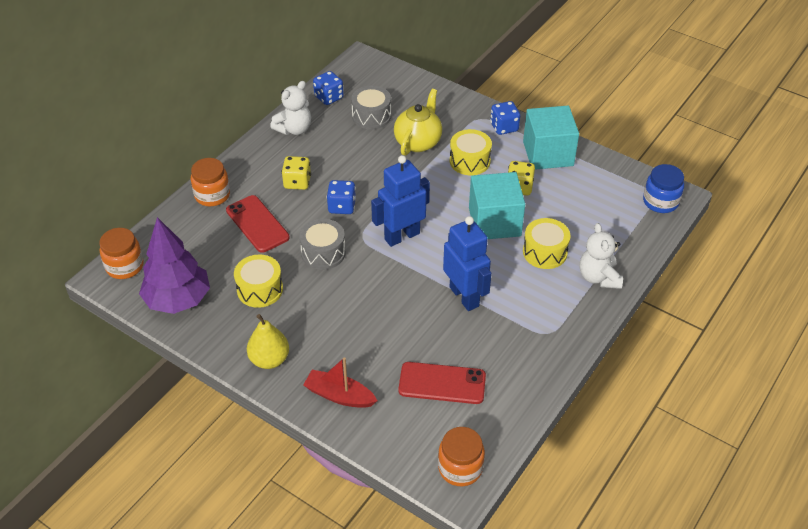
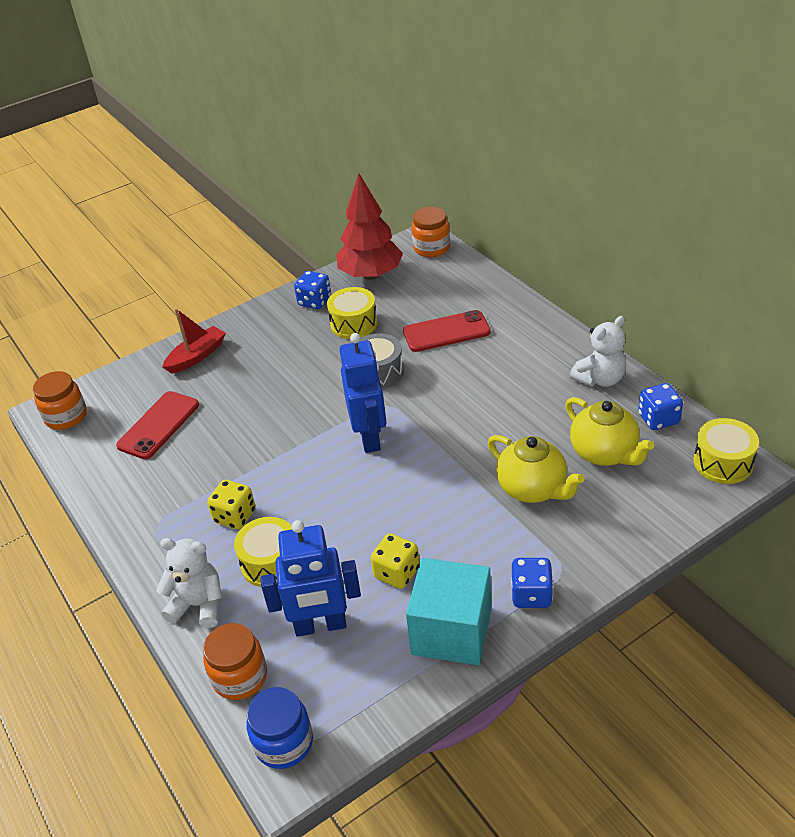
camera: 115 degrees right, 5 degrees down
purple tree [139,217,210,314] -> red tree [336,173,403,280]
orange jar [191,158,230,206] -> orange jar moved to [203,623,267,700]
yellow pear [247,314,289,369] -> none
white teddy bear [270,81,311,135] -> white teddy bear turned 105 degrees counterclockwise [570,316,626,387]
yellow dice [281,156,311,190] -> yellow dice moved to [207,480,256,530]
blue dice [327,180,356,214] -> blue dice moved to [294,271,331,309]
grey drum [351,86,391,129] -> yellow teapot [565,397,654,466]
blue robot [443,216,492,311] -> blue robot moved to [261,520,361,637]
yellow drum [450,129,492,175] -> yellow drum moved to [694,418,759,484]
turquoise cube [469,172,525,239] -> none

